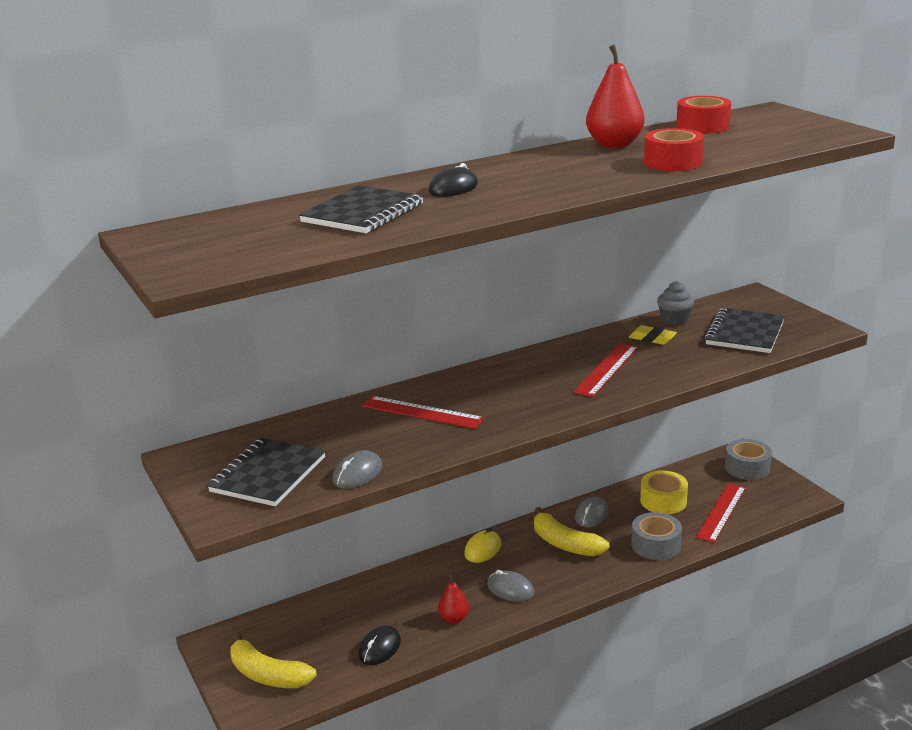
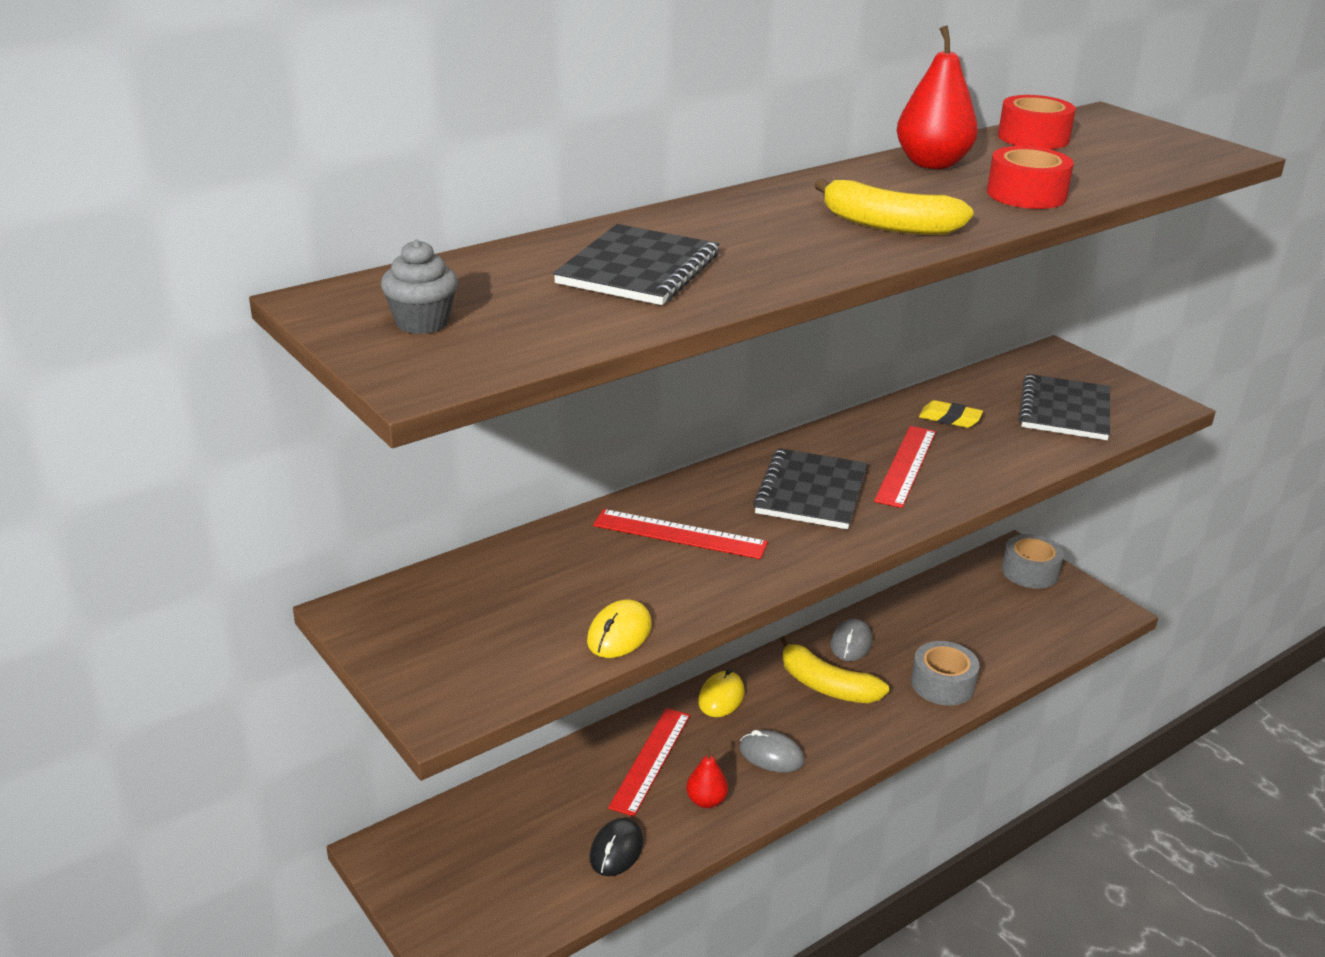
camera: 10 degrees left, 5 degrees up
black notebook [207,438,325,506] -> black notebook moved to [753,448,867,529]
yellow banana [230,632,317,688] -> yellow banana moved to [814,179,974,235]
grey mouse [333,450,382,489] -> yellow mouse [587,600,651,658]
black mouse [429,163,478,197] -> none
yellow tape [640,470,688,514] -> none
grey cupcake [657,281,694,326] -> grey cupcake moved to [381,240,458,334]
red ruler [696,483,746,543] -> red ruler moved to [608,708,690,816]

